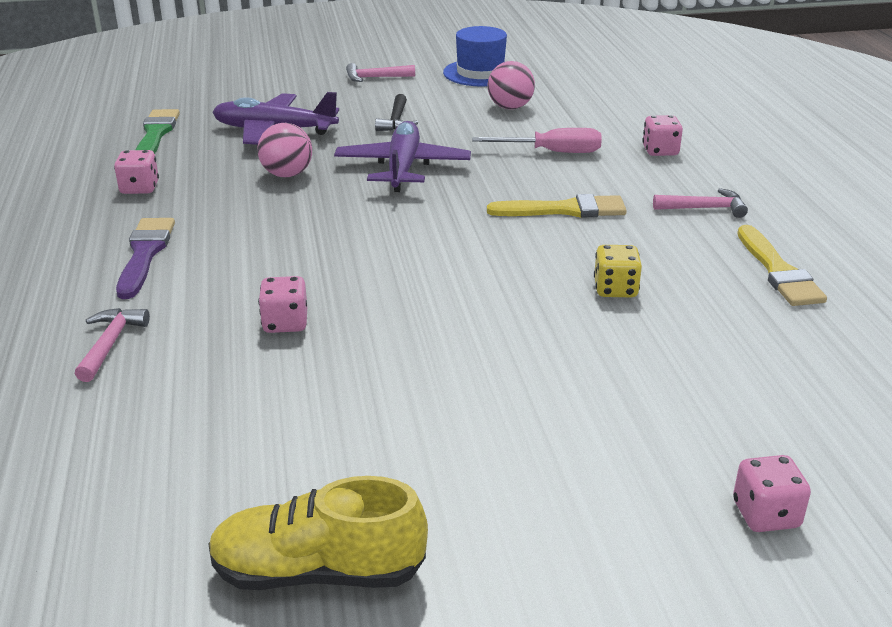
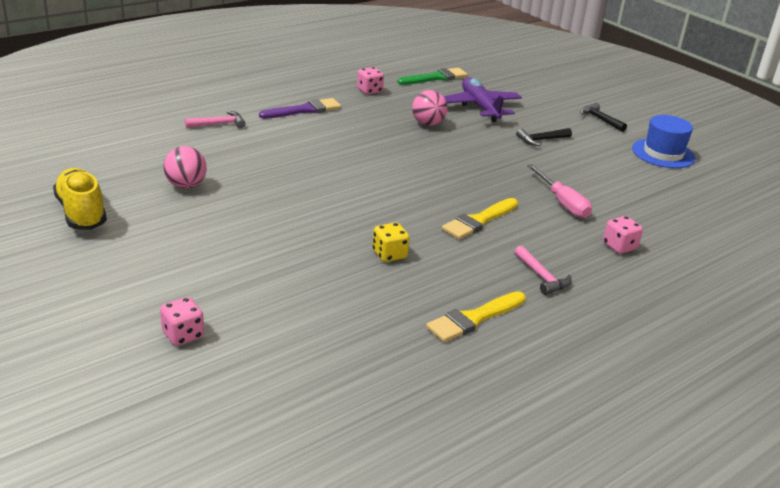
camera: 60 degrees right, 0 degrees up
pink dice [258,276,307,333] -> none
purple plane [334,121,471,192] -> none
pink hammer [346,63,415,82] -> black hammer [580,103,627,132]
yellow brush [487,194,627,218] -> yellow brush turned 75 degrees clockwise [442,198,518,239]
pink ball [488,61,535,109] -> pink ball moved to [163,146,207,188]

